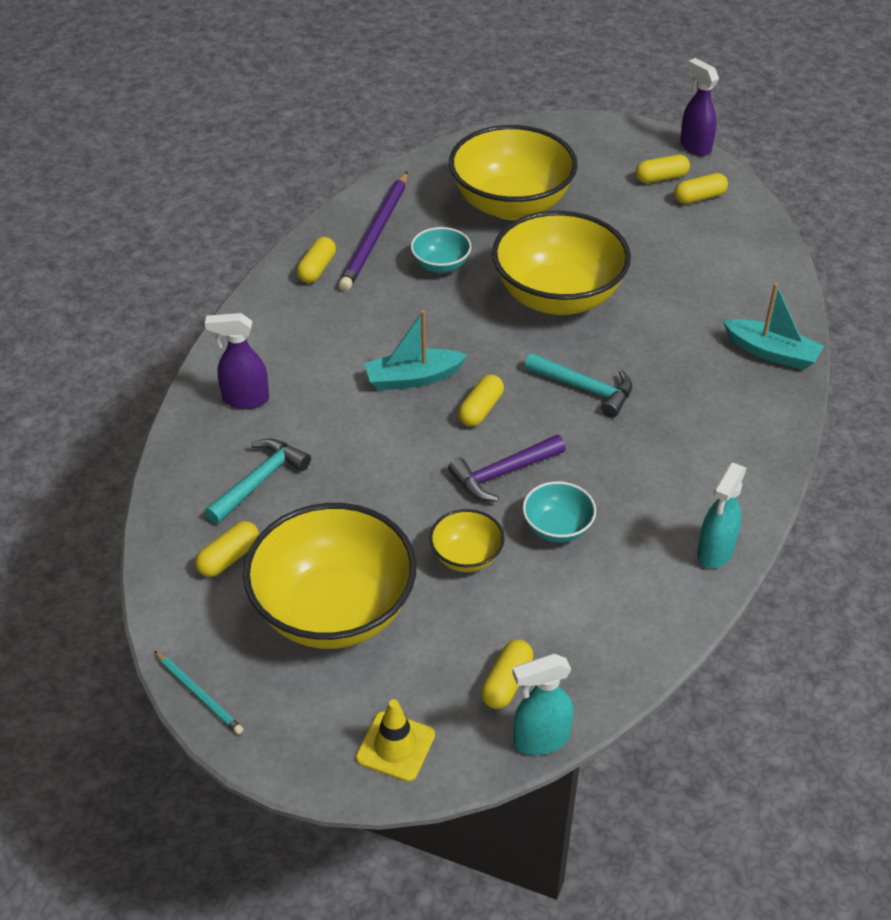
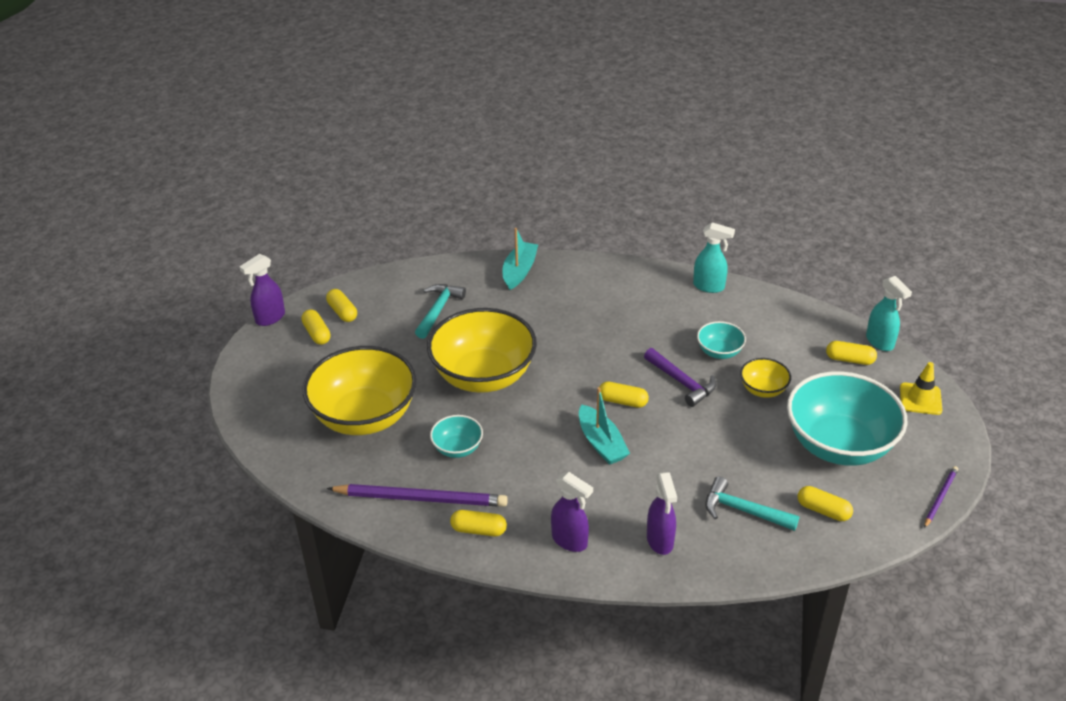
camera: 100 degrees left, 5 degrees down
turquoise pencil [154,651,243,734] -> purple pencil [924,466,958,528]
yellow bowl [243,503,417,649] -> turquoise bowl [787,371,907,466]
turquoise hammer [525,353,632,418] -> turquoise hammer moved to [415,284,466,339]
none -> purple spray bottle [551,472,593,552]

